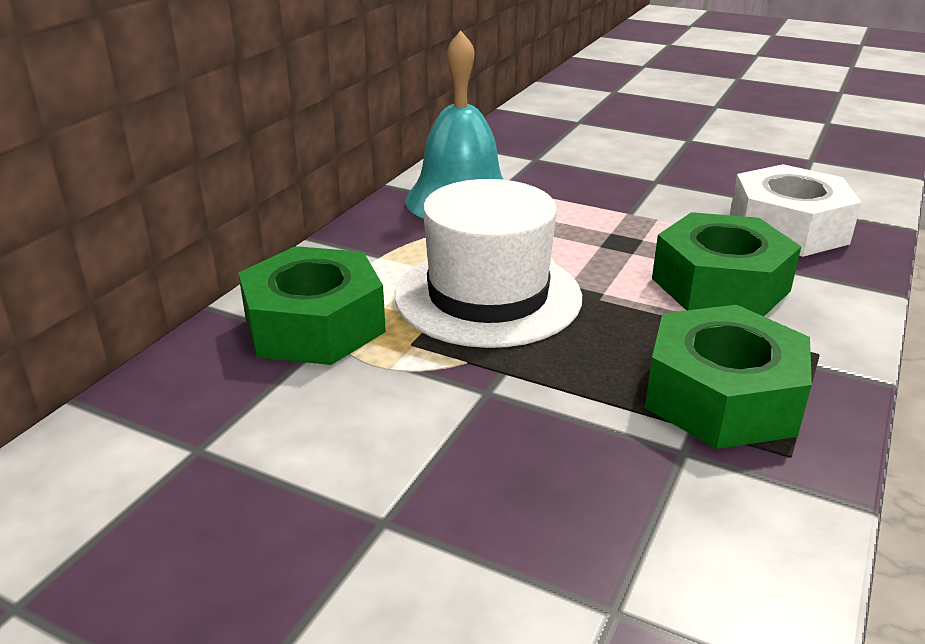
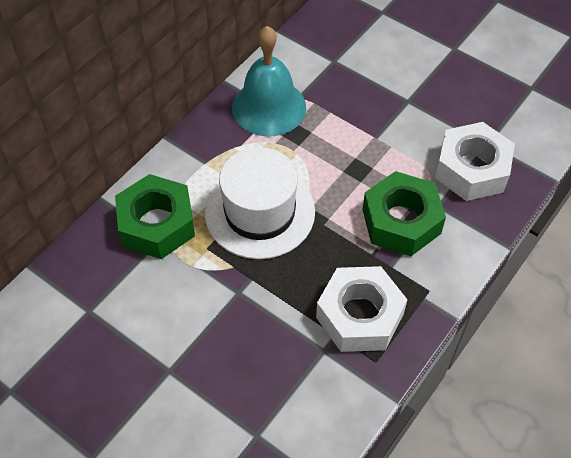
camera: 10 degrees right, 25 degrees up
green nut [645,305,812,449] -> white nut [316,266,408,352]

